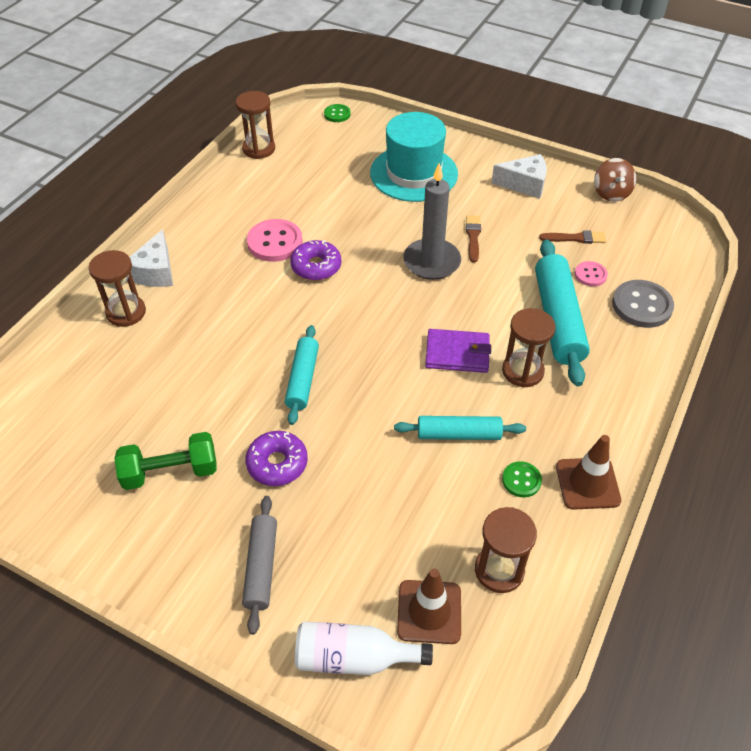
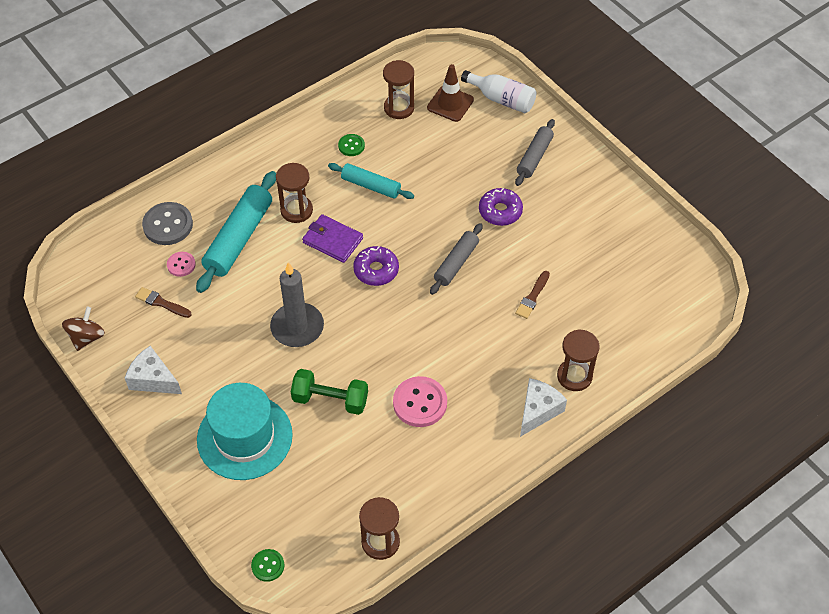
camera: 155 degrees left, 5 degrees up
green dumbbell [114,432,217,490] -> green dumbbell moved to [291,369,368,415]
turquoise rolling pin [285,325,319,425] -> grey rolling pin [430,223,483,295]
purple donut [290,240,341,281] -> purple donut moved to [353,246,399,286]
brown brush [466,215,481,262] -> brown brush moved to [515,271,550,319]
brown traffic cone [556,435,621,510] -> none

